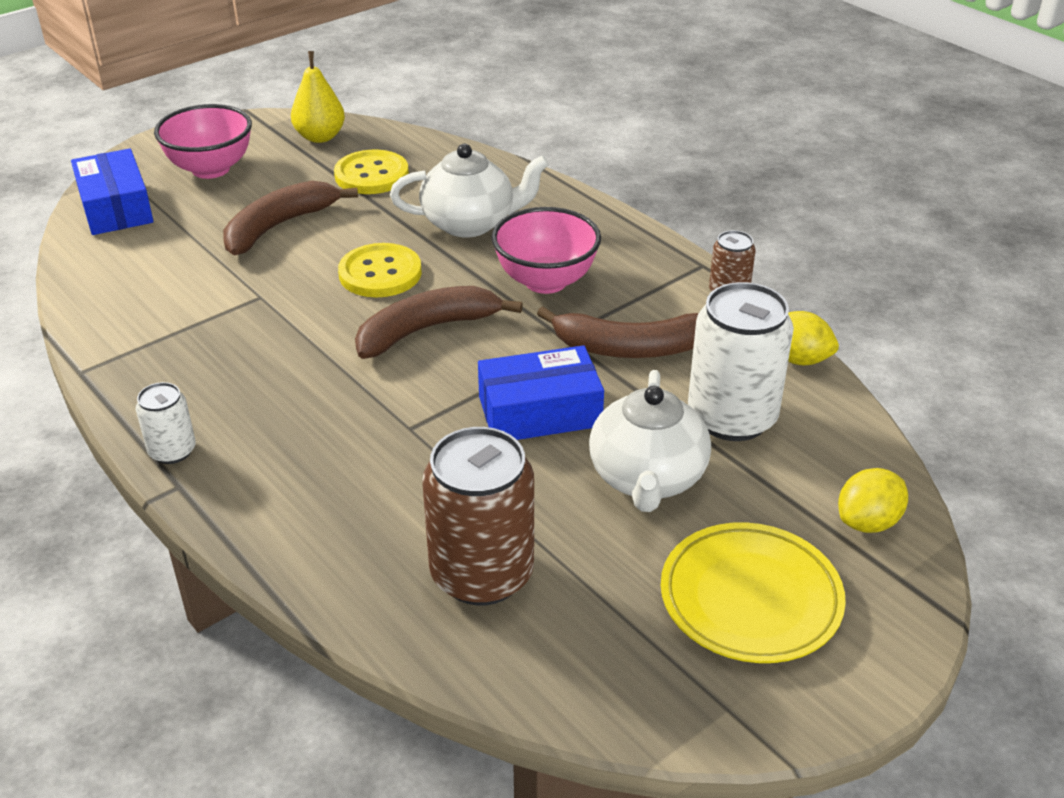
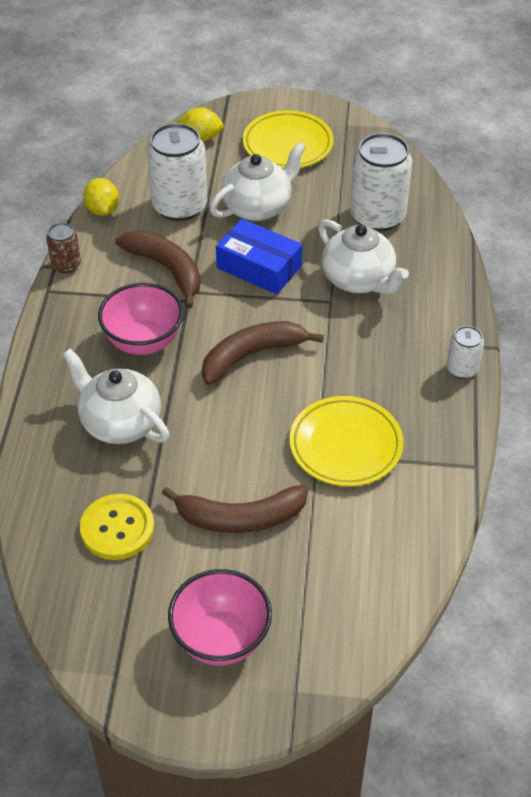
camera: 135 degrees left, 10 degrees up
blue box [71,148,153,235] -> none
yellow pear [291,51,345,143] -> none
yellow button [338,243,422,298] -> none
brown banana [355,286,523,359] -> brown banana turned 135 degrees clockwise [202,321,324,385]
brown can [422,427,534,605] -> white can [350,133,412,232]
none -> yellow plate [289,396,403,487]
none -> white teapot [318,219,409,294]

